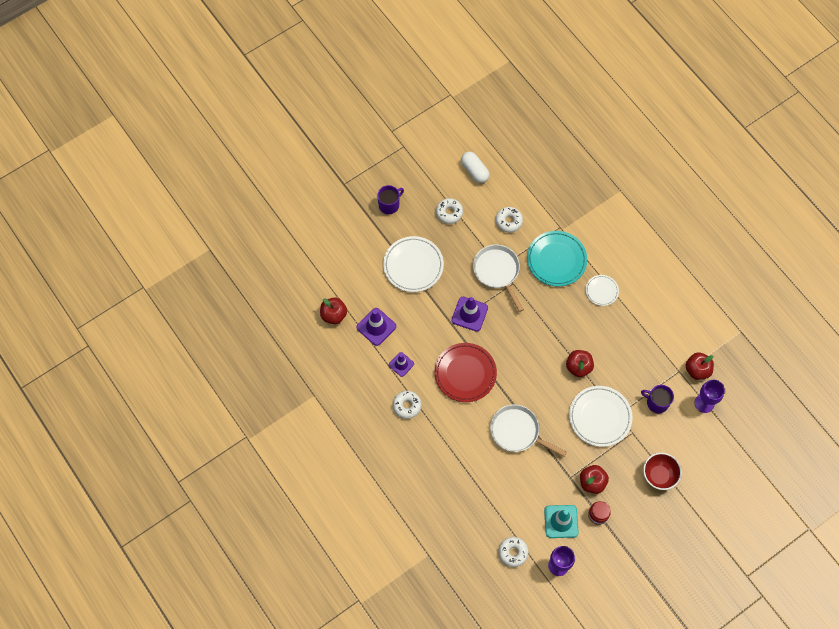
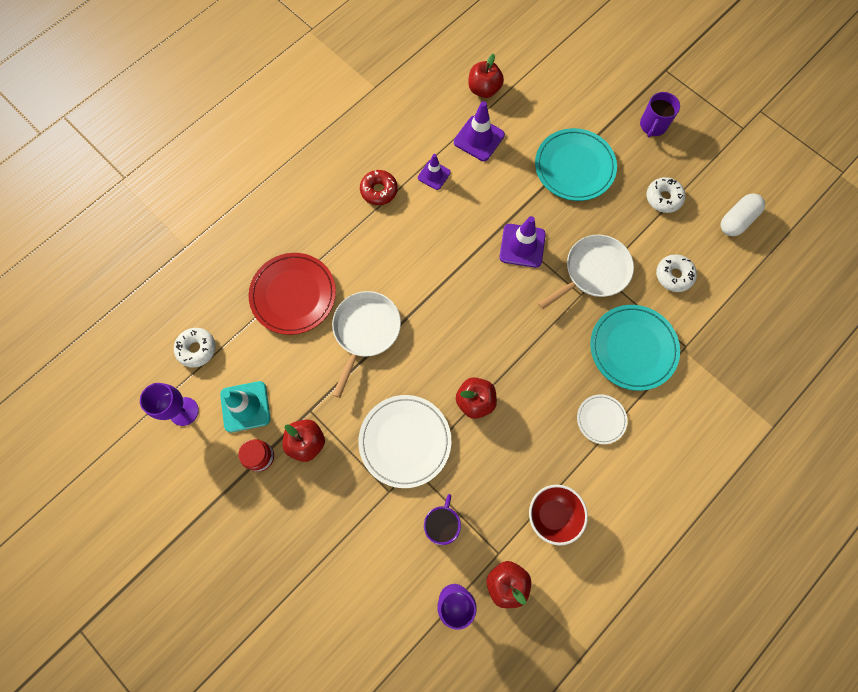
camera: 80 degrees right, 5 degrees up
purple mug [377,185,404,214] -> purple mug turned 75 degrees clockwise [640,92,680,137]
white plate [383,236,444,292] -> turquoise plate [535,128,617,201]
white donut [393,391,421,419] -> red donut [360,170,398,205]
red plate [434,343,497,402] -> red plate moved to [249,253,336,335]
red bowl [643,453,682,490] -> red bowl moved to [529,485,588,545]

